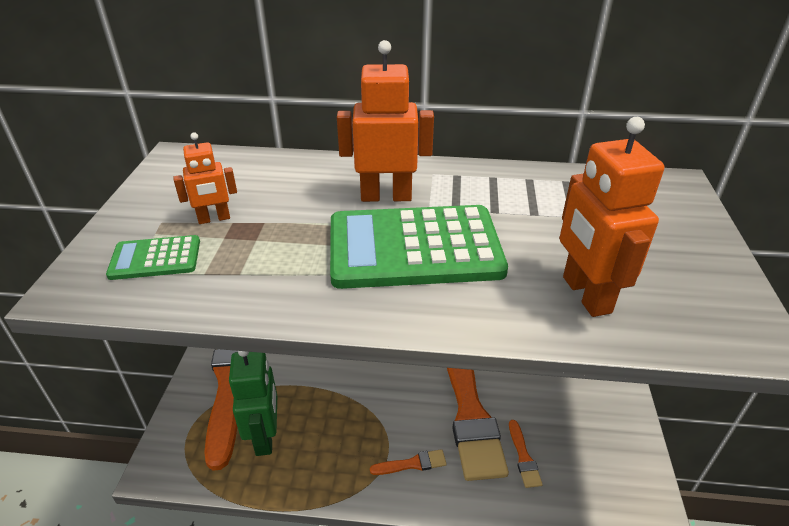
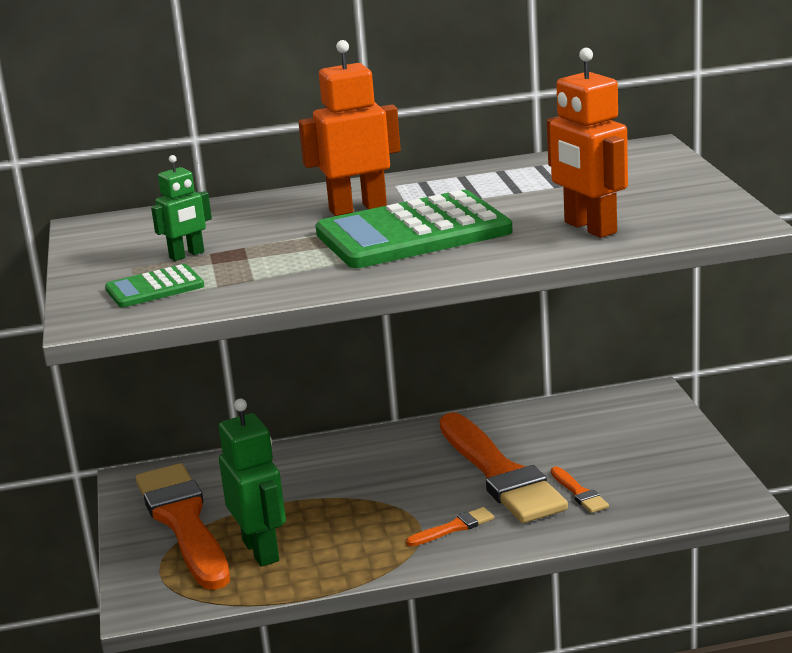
camera: 15 degrees left, 15 degrees down
orange robot [173,133,237,224] -> green robot [151,155,212,261]

